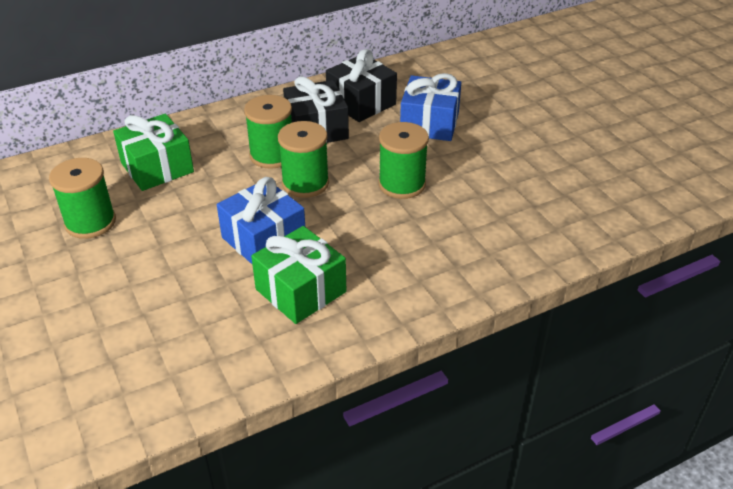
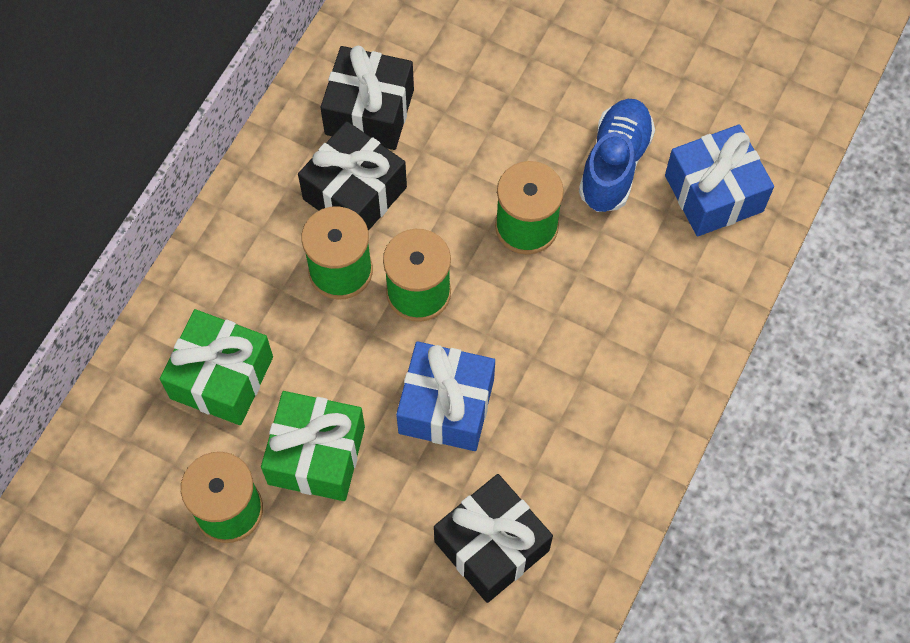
camera: 35 degrees left, 25 degrees up
green gift [251,226,346,324] -> green gift moved to [261,391,365,501]
blue gift [400,73,461,141] -> blue gift moved to [665,124,774,237]
none -> black gift [434,474,553,603]
none -> blue shoe [579,99,655,212]

